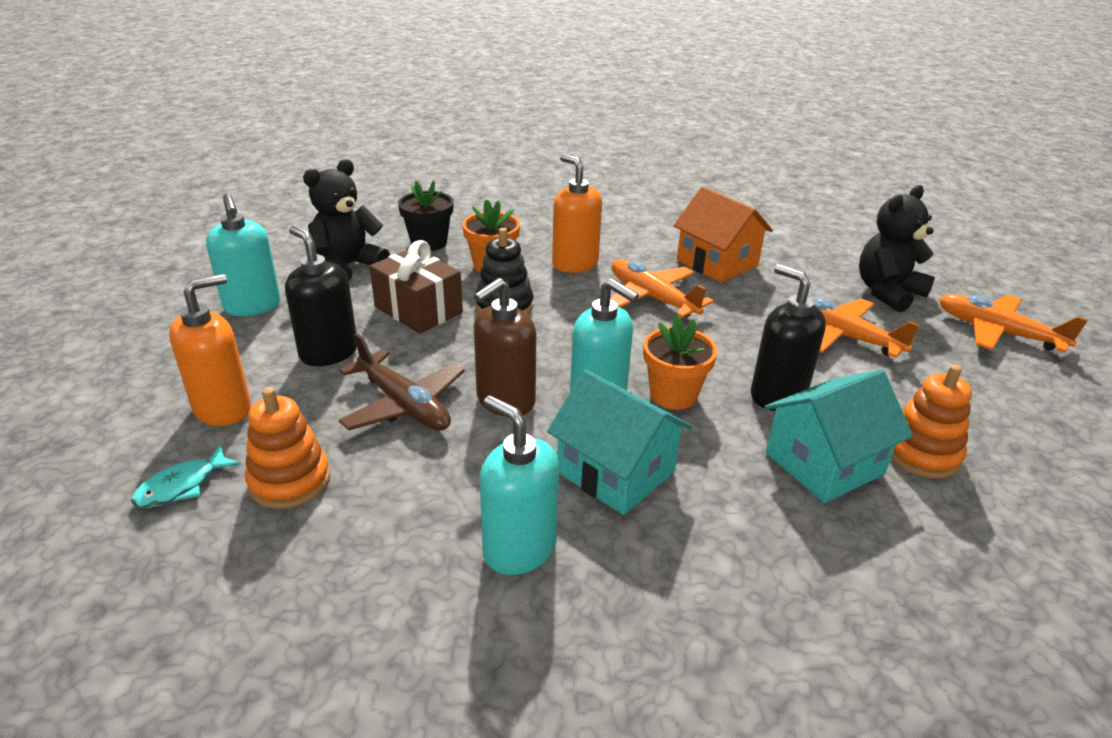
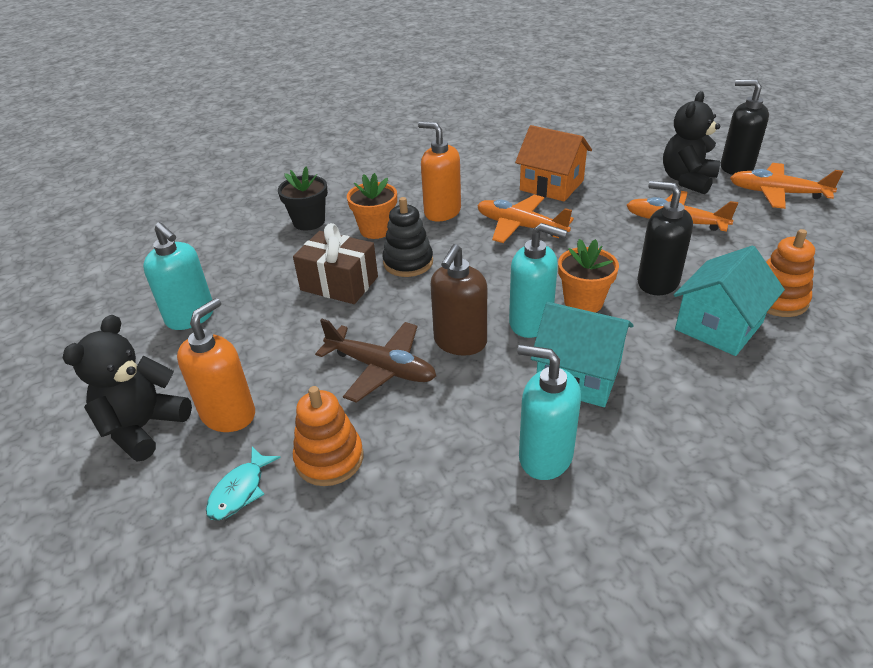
camera: 15 degrees left, 5 degrees up
black soap dispenser [285,226,357,366] -> black soap dispenser moved to [721,80,769,175]
black teddy bear [303,159,390,281] -> black teddy bear moved to [62,315,192,461]

